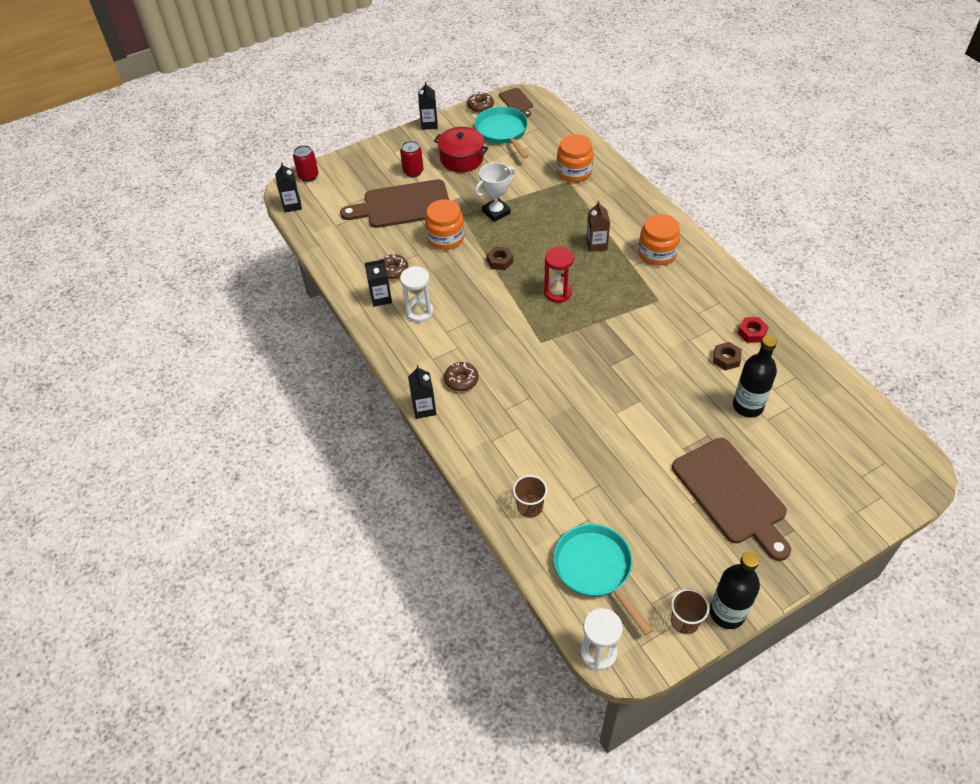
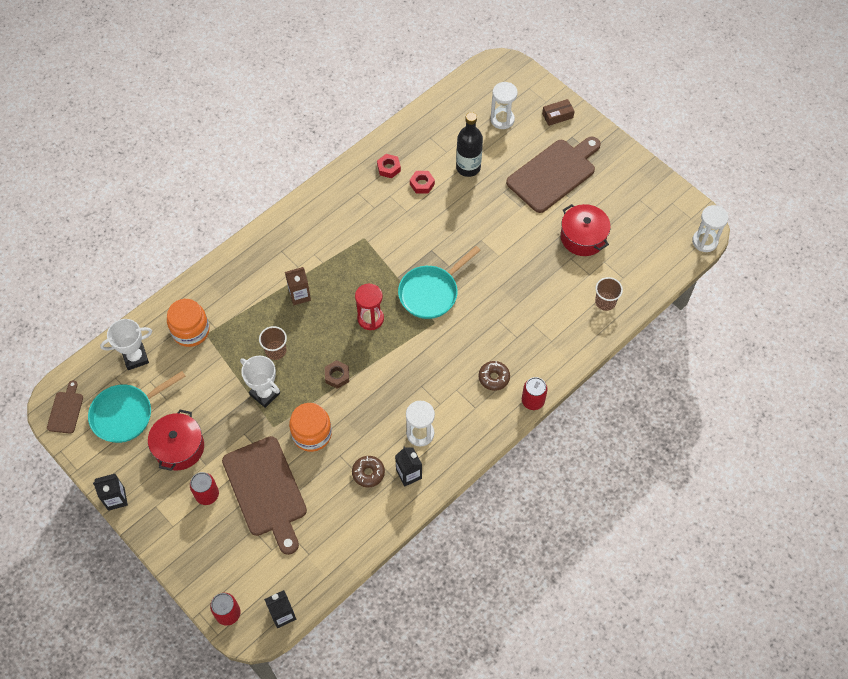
camera: 105 degrees left, 10 degrees up
black carton [408,365,436,419] -> red can [522,377,548,410]
brown donut [467,92,494,113] -> none
brown cutting board [499,88,533,117] -> brown cutting board turned 45 degrees counterclockwise [47,380,83,434]
turquoise pan [553,524,653,635] -> turquoise pan moved to [398,246,481,319]
orange jar [638,214,680,266] -> none
brown cup [671,589,709,634] -> brown cup moved to [259,326,287,360]
black bottle [710,551,760,629] -> none
brown nut [713,342,742,370] -> red nut [410,171,435,193]
none -> white trophy [100,319,152,370]
none -> white hourglass [490,82,518,129]
none -> brown box [542,99,575,126]
none -> red pot [561,204,611,256]

